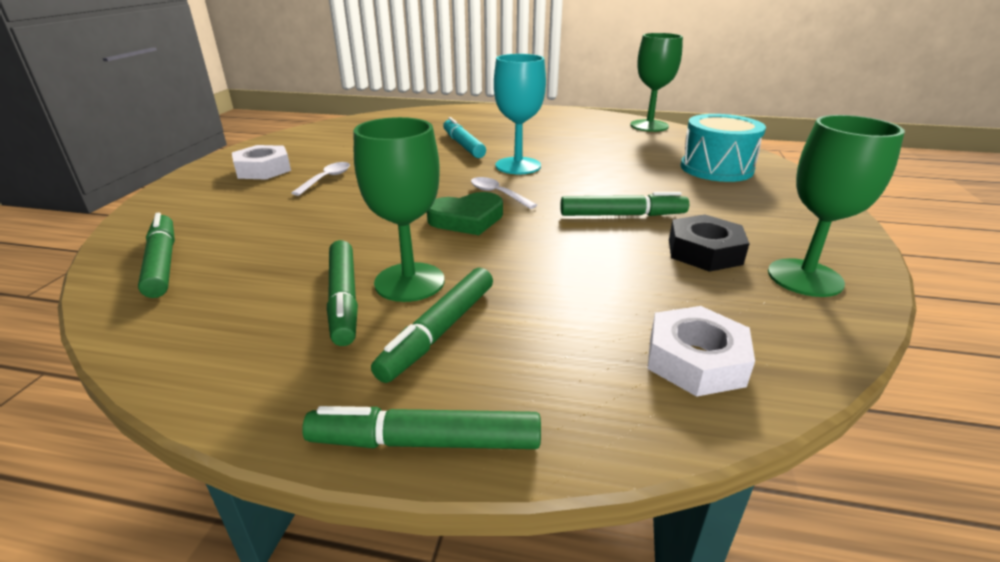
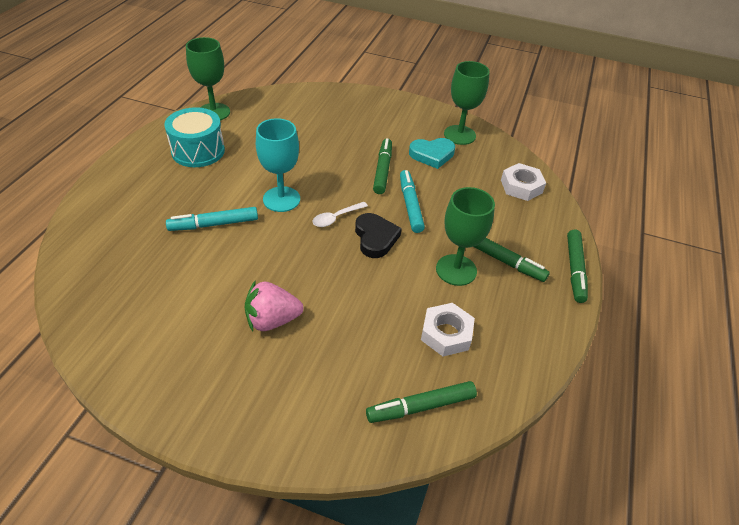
camera: 85 degrees left, 15 degrees up
white nut [232,145,291,179] -> white nut moved to [421,303,475,356]
white spoon [291,162,350,196] -> pink strawberry [245,280,303,331]
green marker [327,240,358,346] -> none
green heart [427,192,503,235] -> black heart [355,213,402,258]
black nut [669,214,750,272] -> turquoise heart [409,138,455,169]
turquoise drum [680,114,766,182] -> turquoise drum moved to [164,107,225,167]
none -> turquoise marker [400,170,425,233]

